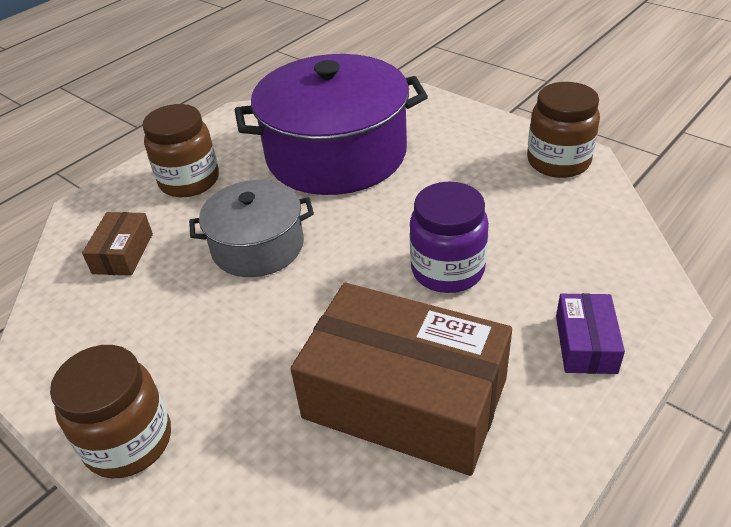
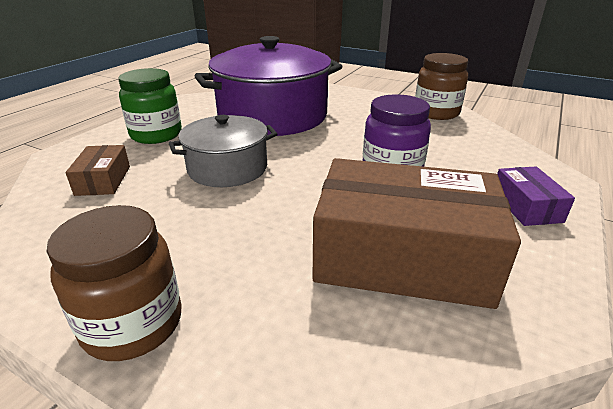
camera: 15 degrees left, 10 degrees down
brown jar [143,104,219,197] -> green jar [118,68,182,144]

